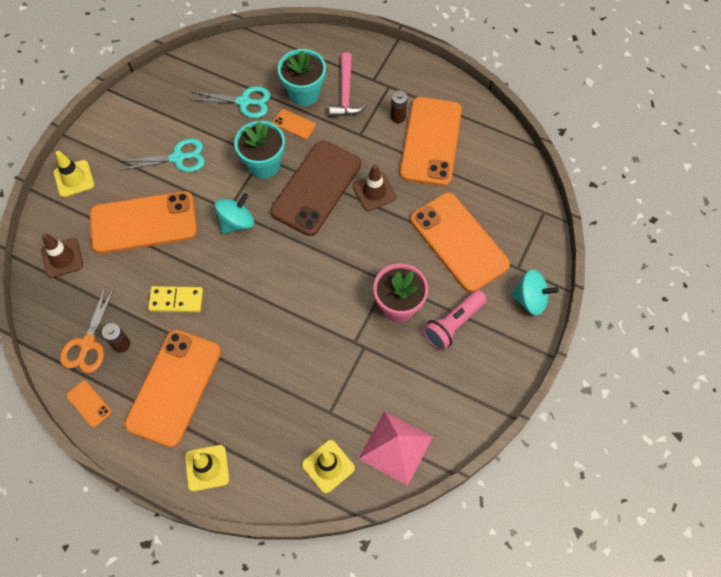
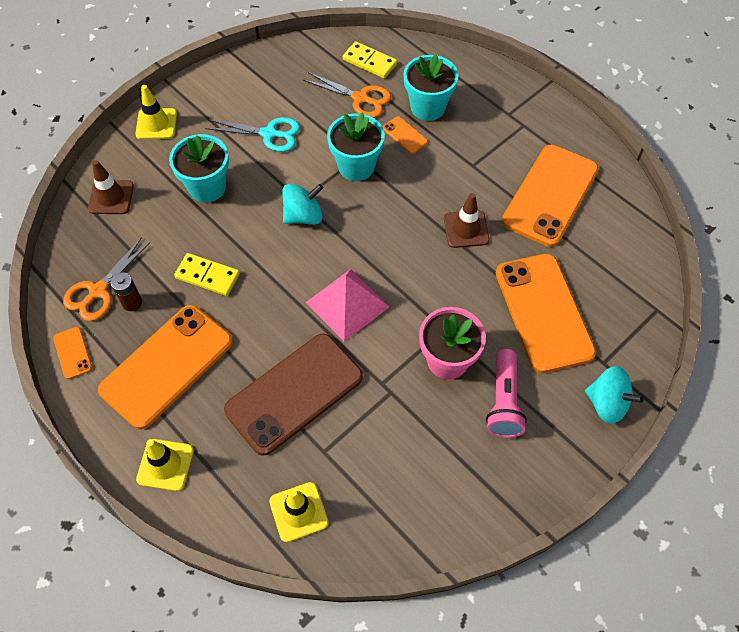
camera: 20 degrees right, 5 degrees down
orange phone [90,191,197,254] -> turquoise flower pot [169,134,229,202]
turquoise scissors [188,86,271,118] -> orange scissors [303,72,391,118]
brown phone [270,141,361,236] -> brown phone moved to [224,334,363,456]
pink hammer [329,52,367,117] -> none
pink pyramid [359,411,433,486] -> pink pyramid moved to [306,269,389,342]
brown battery [390,90,408,123] -> none
pink flashlight [423,290,487,351] -> pink flashlight turned 60 degrees counterclockwise [486,349,527,438]
none -> yellow domino [343,41,397,78]

